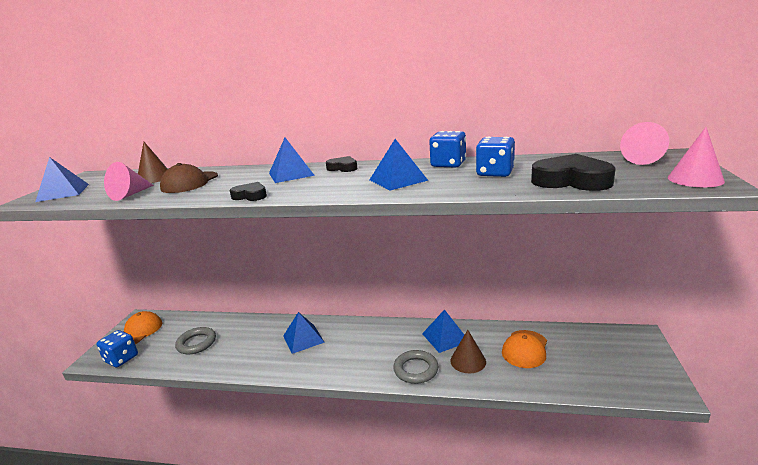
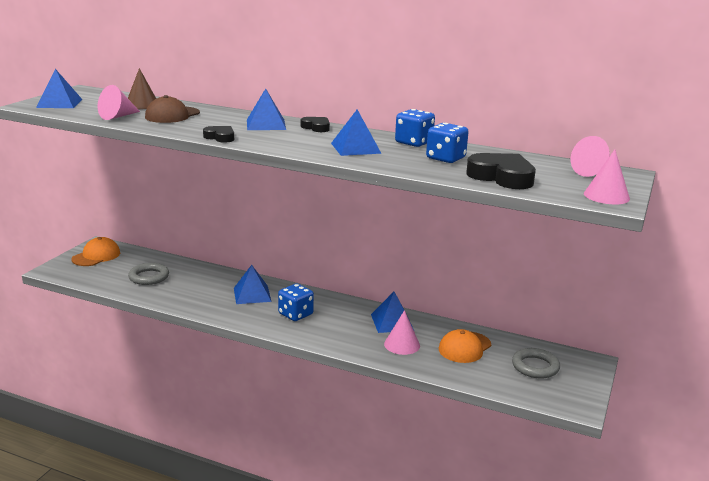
camera: 10 degrees right, 0 degrees up
blue dice [97,330,138,368] -> blue dice moved to [278,283,314,321]
grey ring [393,350,438,384] -> grey ring moved to [512,348,560,379]
brown cone [450,330,486,373] -> pink cone [384,310,420,355]

